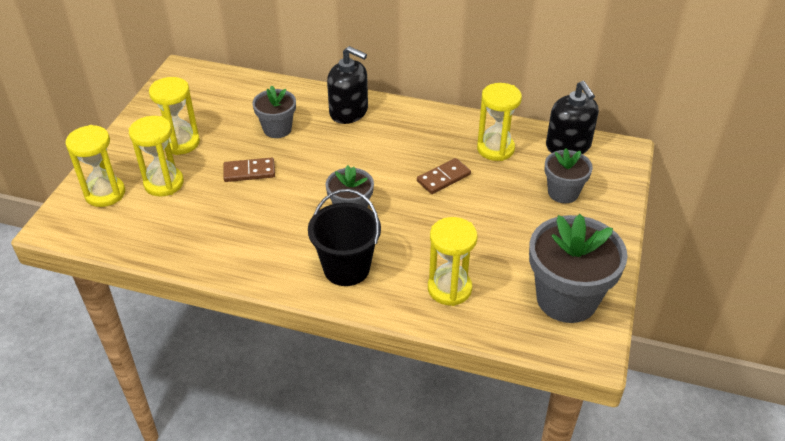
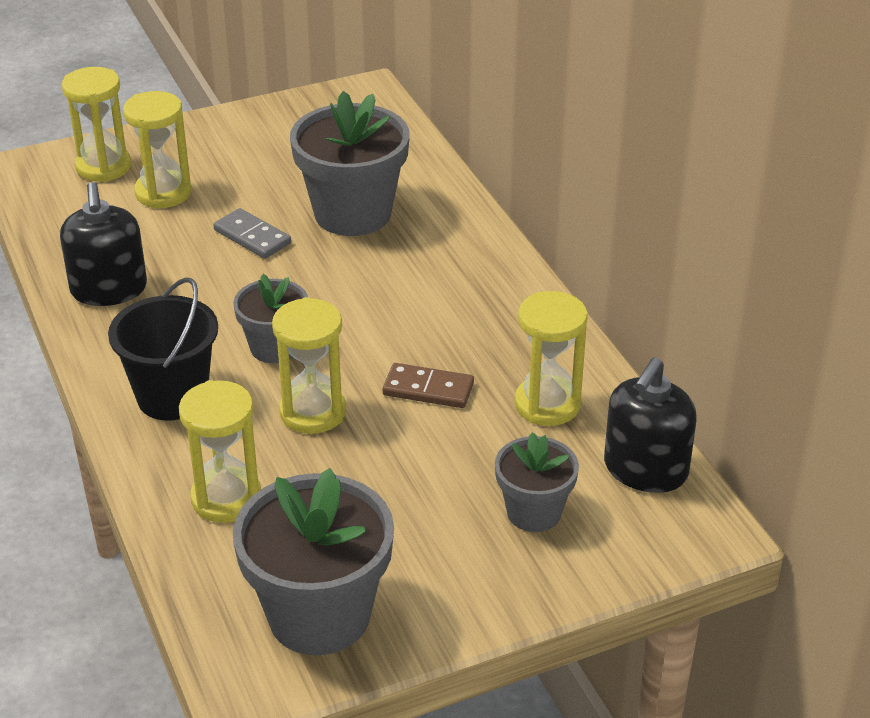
camera: 50 degrees right, 5 degrees down
yellow hourglass [149,77,200,155] -> yellow hourglass moved to [272,297,346,434]
brown domino [223,158,275,182] -> grey domino [213,208,291,259]
grey flower pot [252,86,296,138] -> grey flower pot [290,91,410,236], size x1.75
black soap dispenser [327,46,368,124] -> black soap dispenser moved to [60,182,147,306]

